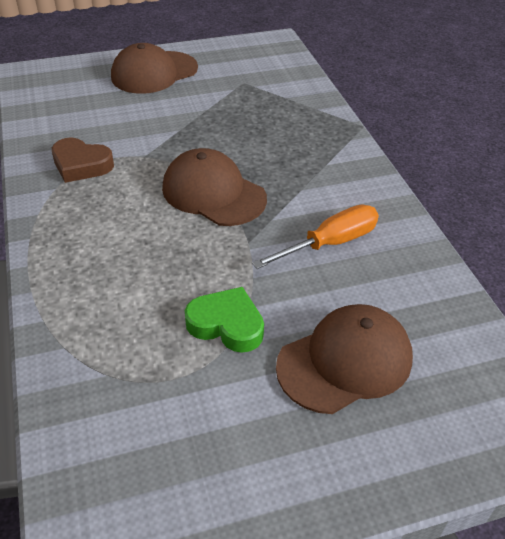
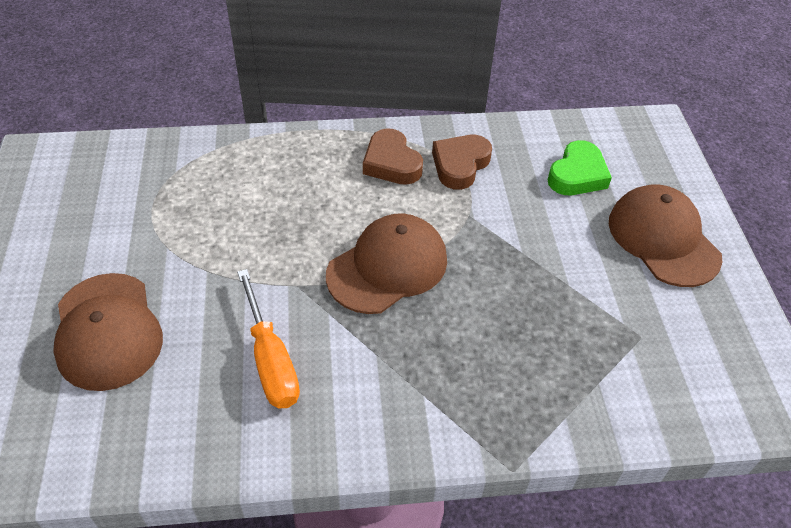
camera: 100 degrees right, 5 degrees up
green heart [185,287,264,353] -> green heart moved to [548,140,612,195]
none -> brown heart [363,128,423,185]

